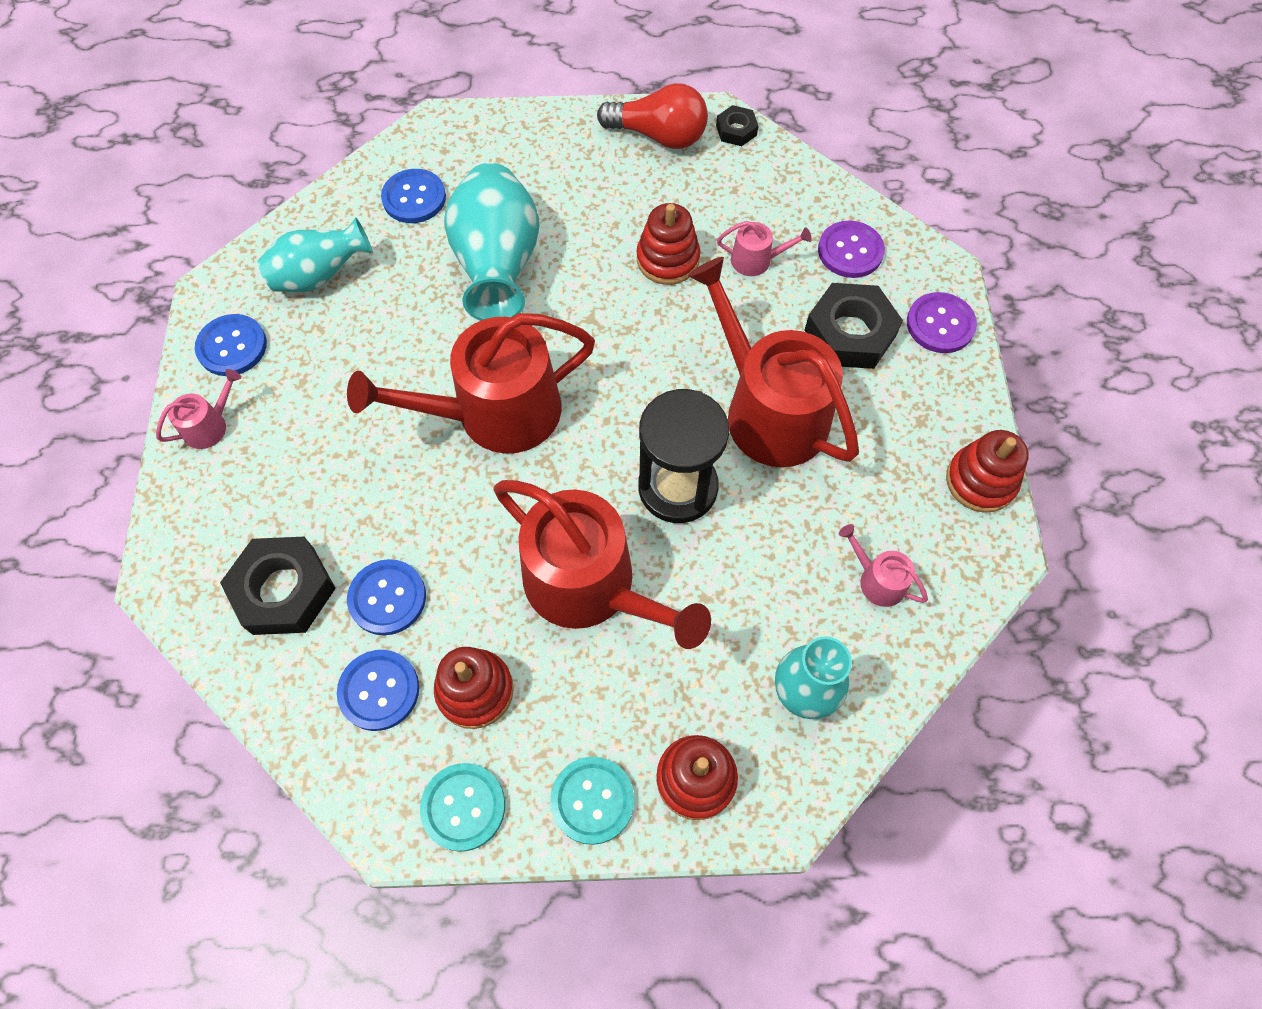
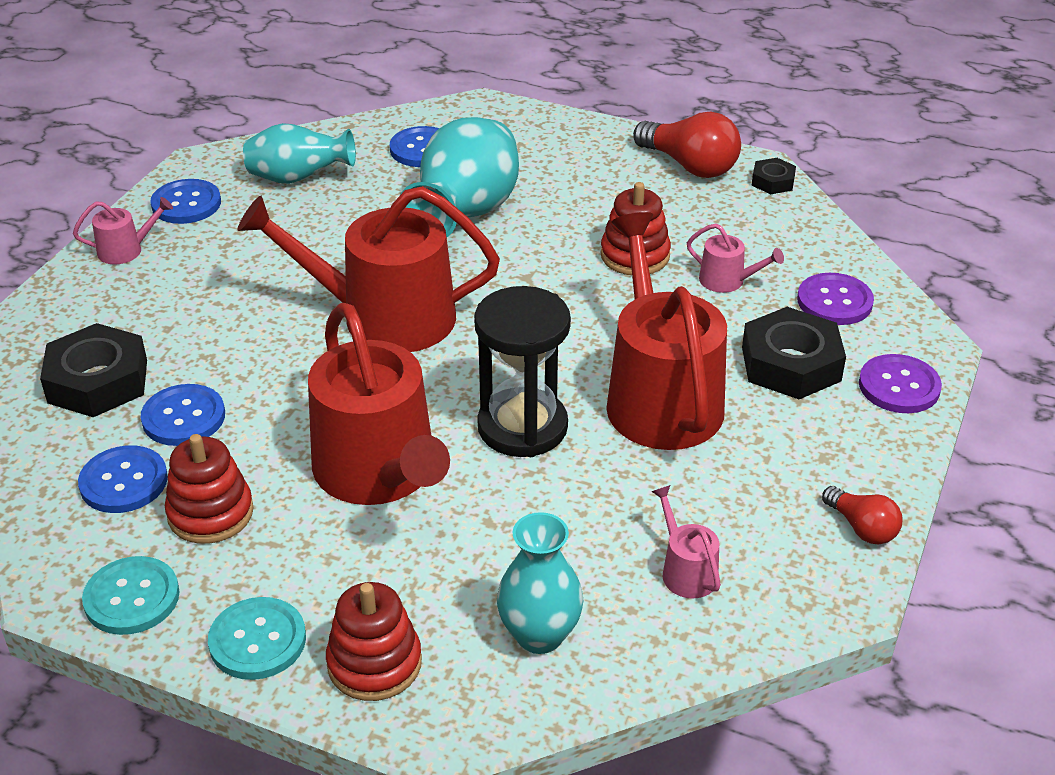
camera: 25 degrees right, 25 degrees down
red stacking toy [946,430,1029,513] -> red light bulb [822,486,902,544]

